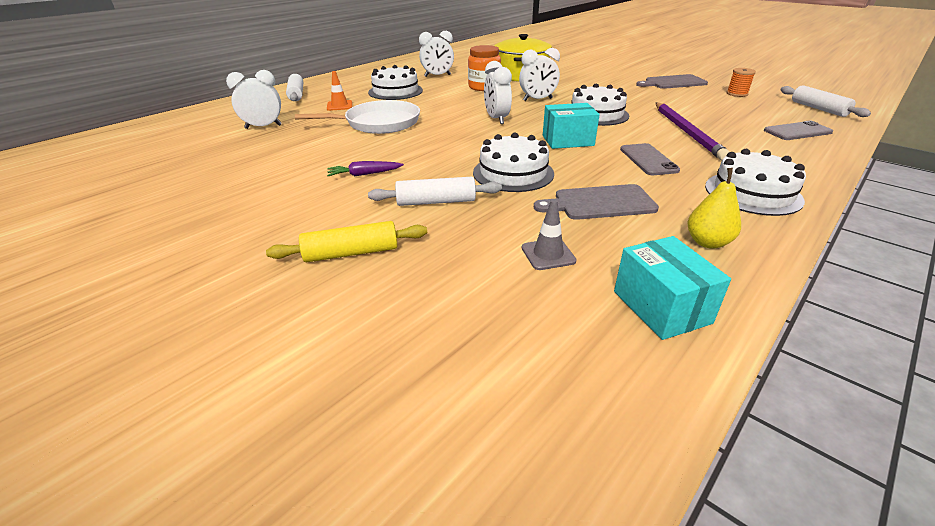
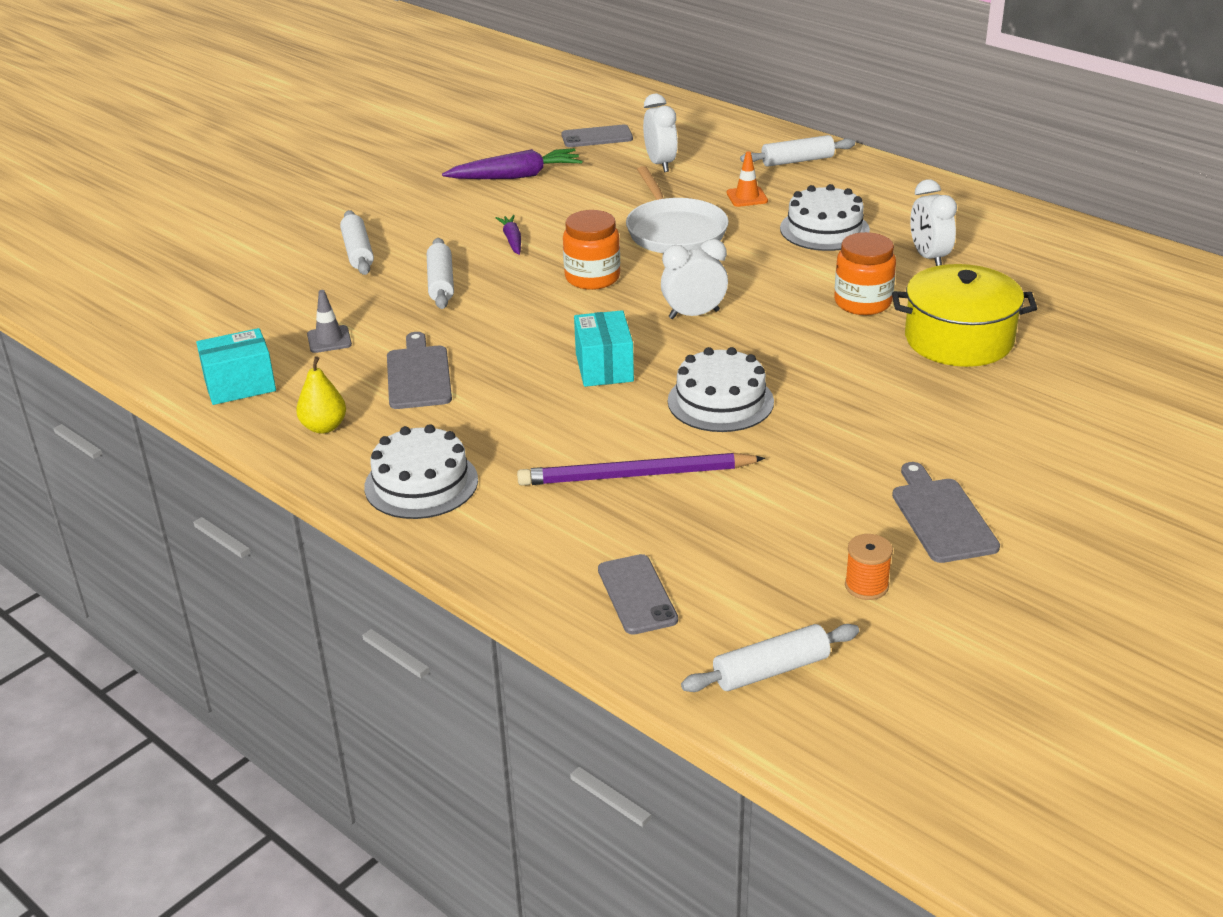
camera: 90 degrees right, 0 degrees up
yellow rolling pin [266,221,427,262] -> white rolling pin [340,210,374,275]
white cake [473,133,554,192] -> none
white clock [519,48,560,101] -> none
grey phone [620,143,680,175] -> grey phone moved to [562,125,633,147]
none -> purple carrot [442,148,583,179]
none -> orange jar [563,210,620,290]

